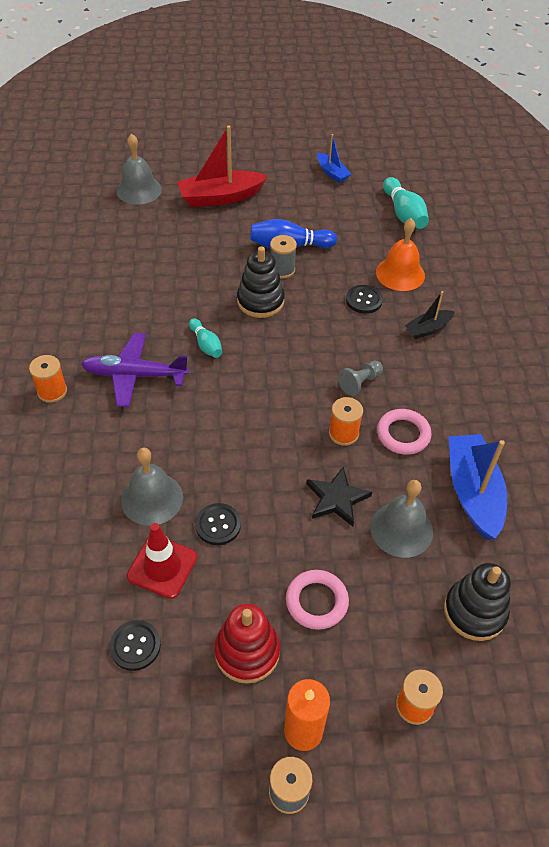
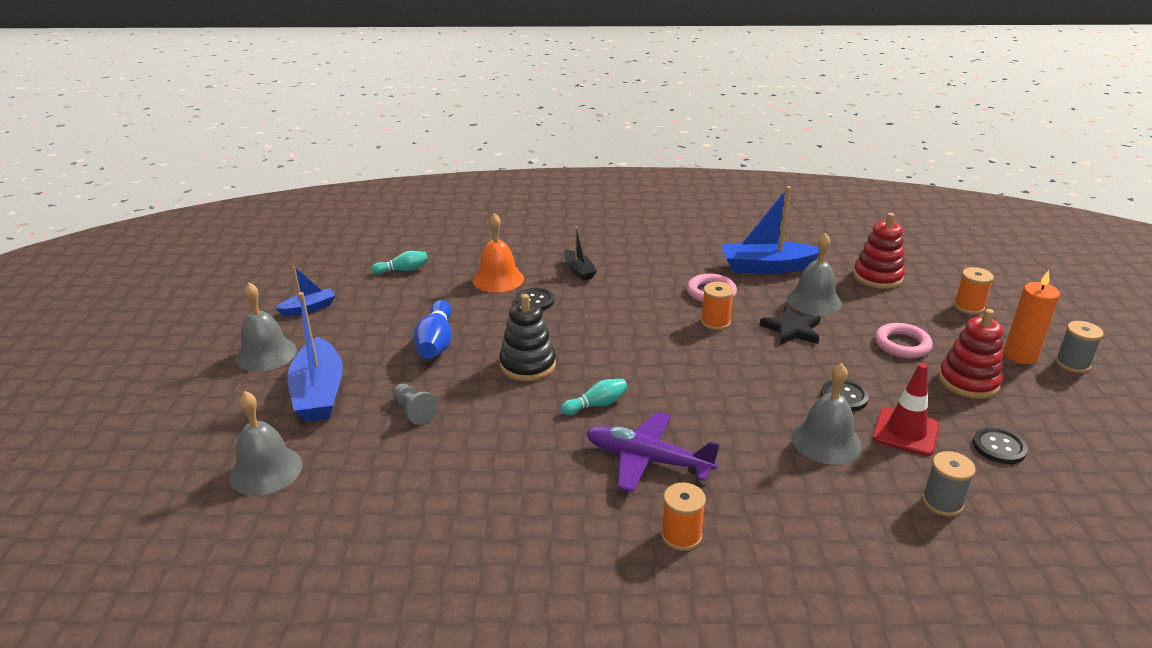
camera: 85 degrees left, 20 degrees down
purple plane [81,333,189,407] -> purple plane turned 105 degrees clockwise [586,412,720,492]
red boat [177,125,268,207] -> blue boat [288,292,343,422]
grey spool [270,235,297,279] -> grey spool moved to [922,451,976,517]
grey pawn [338,361,383,396] -> grey pawn moved to [393,384,438,425]
turquoise bowling pin [383,177,429,229] -> turquoise bowling pin [371,251,428,274], size x0.61
black stacking toy [444,563,511,641] -> red stacking toy [853,213,905,289]
none -> grey bell [235,282,297,372]

